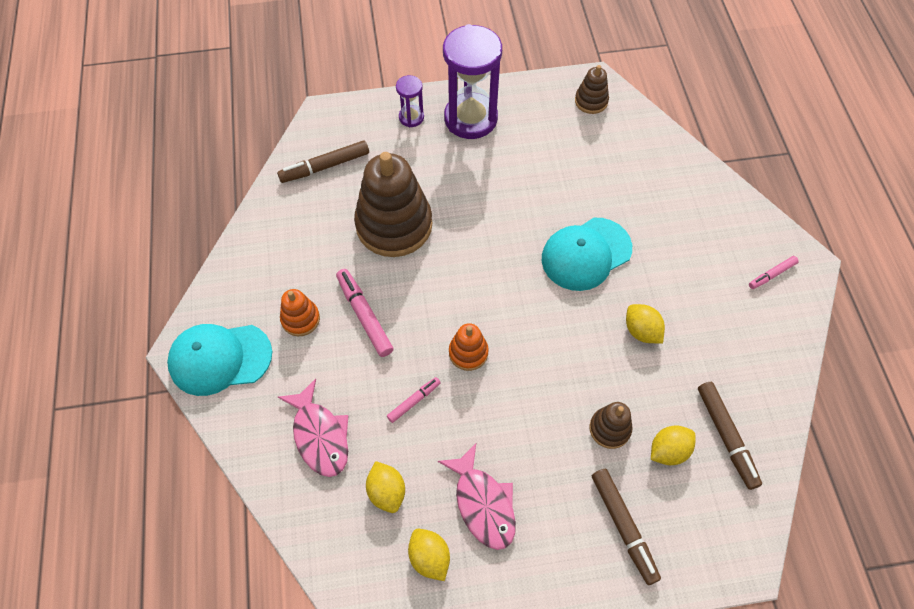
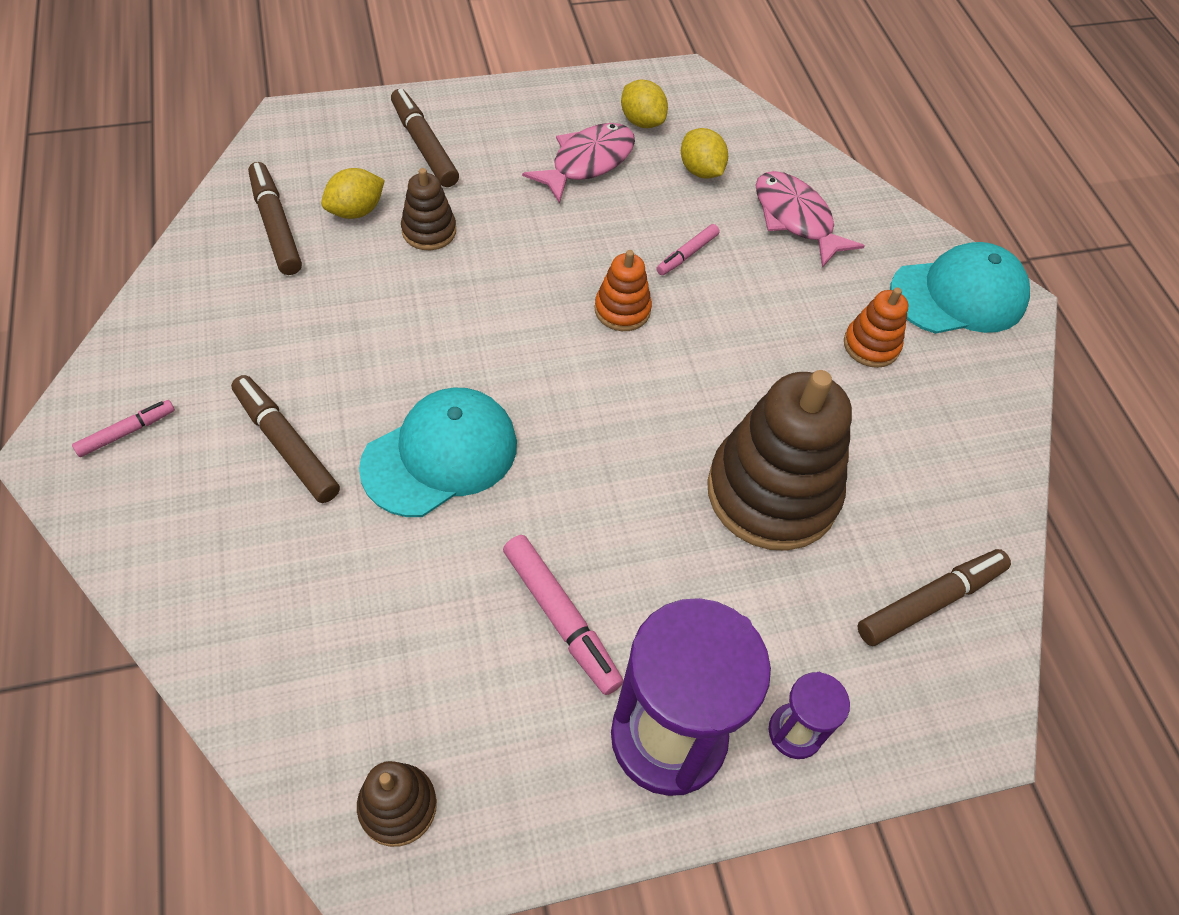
camera: 170 degrees right, 5 degrees down
pink marker [336,269,393,357] -> pink marker moved to [503,535,623,695]
pink fish [438,443,516,550] -> pink fish turned 75 degrees clockwise [522,123,635,204]
yellow lemon [626,304,665,344] -> none
none -> brown marker [231,375,340,503]

